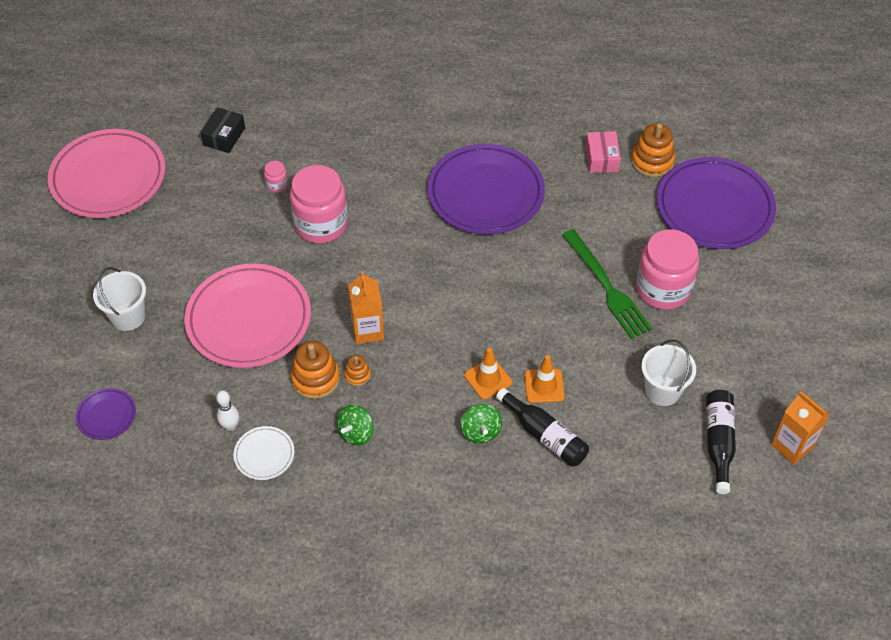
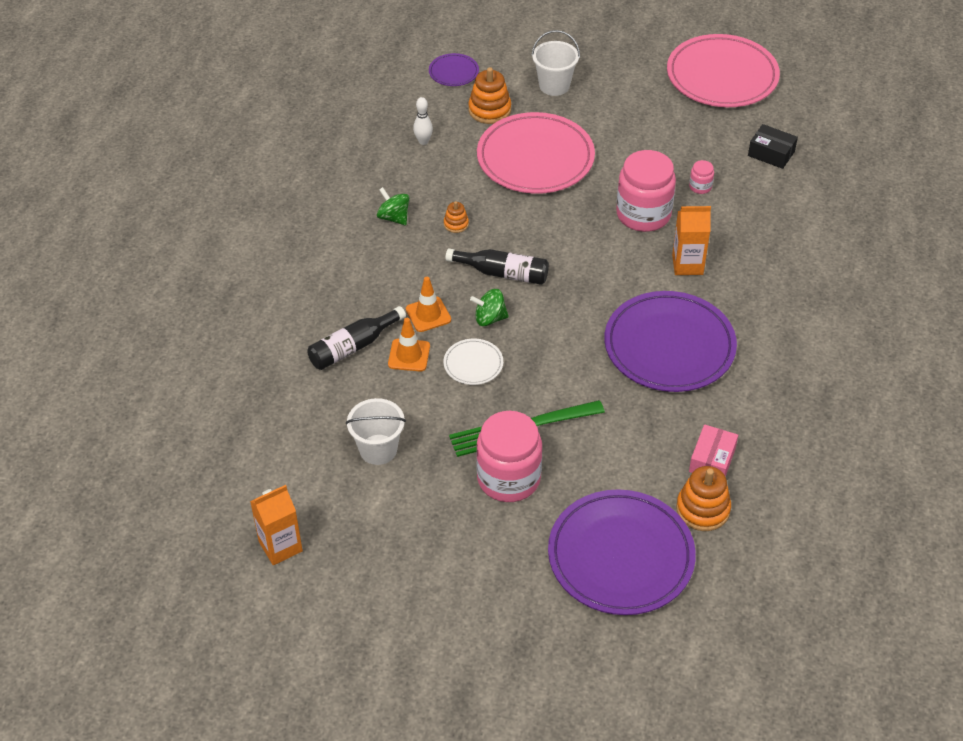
camera: 100 degrees right, 5 degrees down
white plate [233,426,295,480] -> white plate moved to [444,339,503,385]
orange stacking toy [291,341,340,399] -> orange stacking toy moved to [468,67,511,124]
orange carton [348,271,384,344] -> orange carton moved to [672,206,711,275]
green spinning top [461,404,502,444] -> green spinning top moved to [470,289,509,326]
pink box [585,131,621,173] -> pink box turned 75 degrees counterclockwise [689,424,738,477]
black bottle [706,390,736,494] -> black bottle moved to [445,248,549,285]

